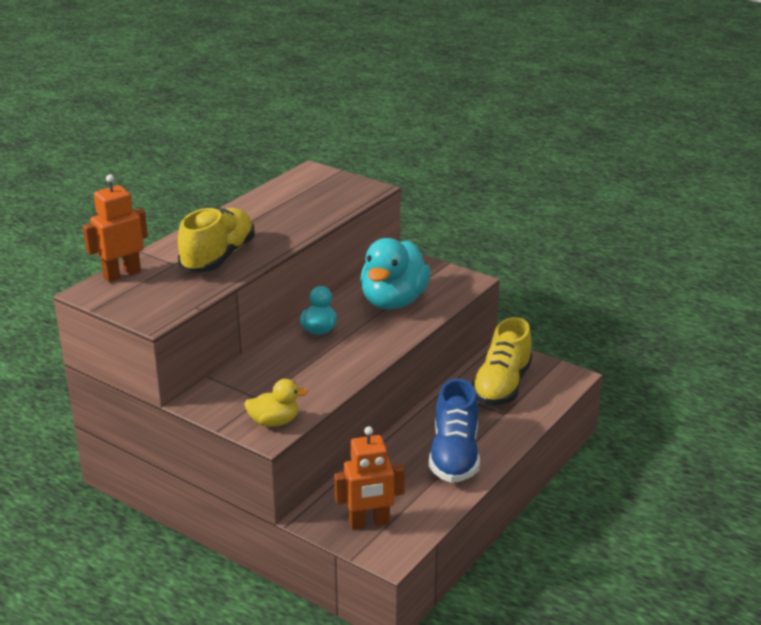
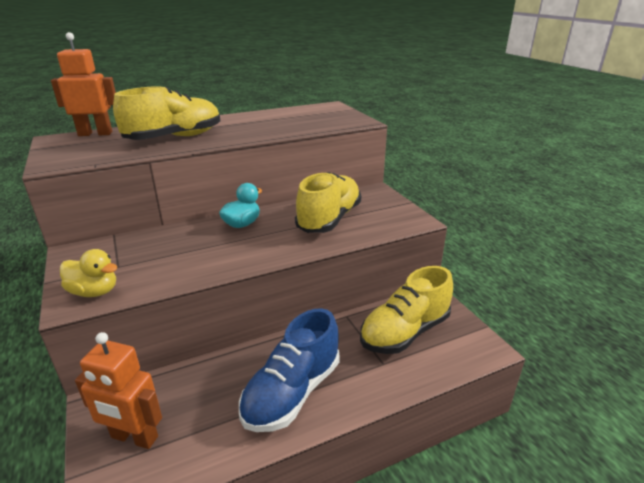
camera: 30 degrees right, 0 degrees up
turquoise duck [360,238,431,310] -> yellow shoe [295,172,361,233]

